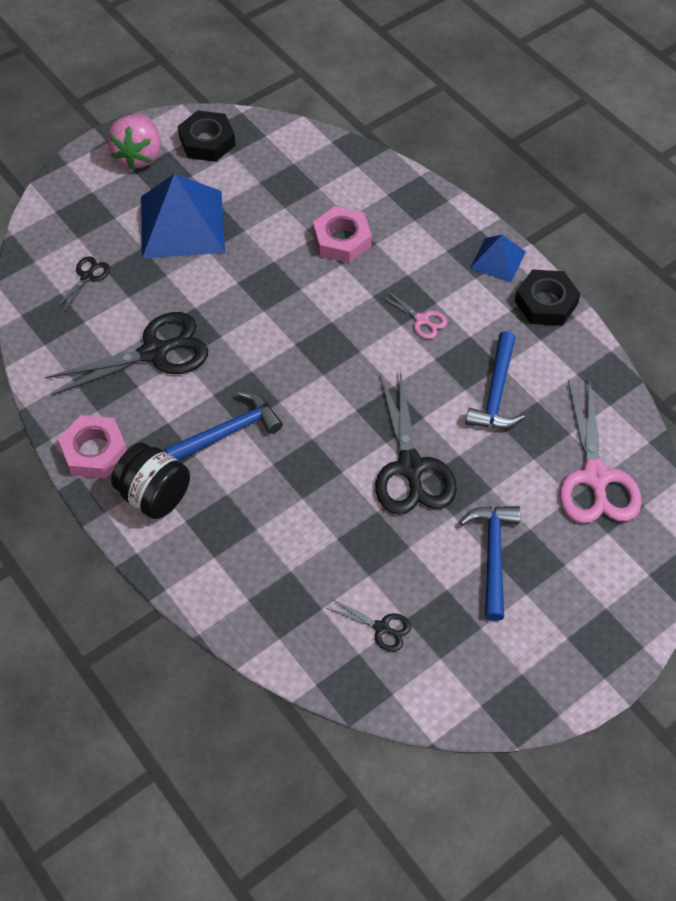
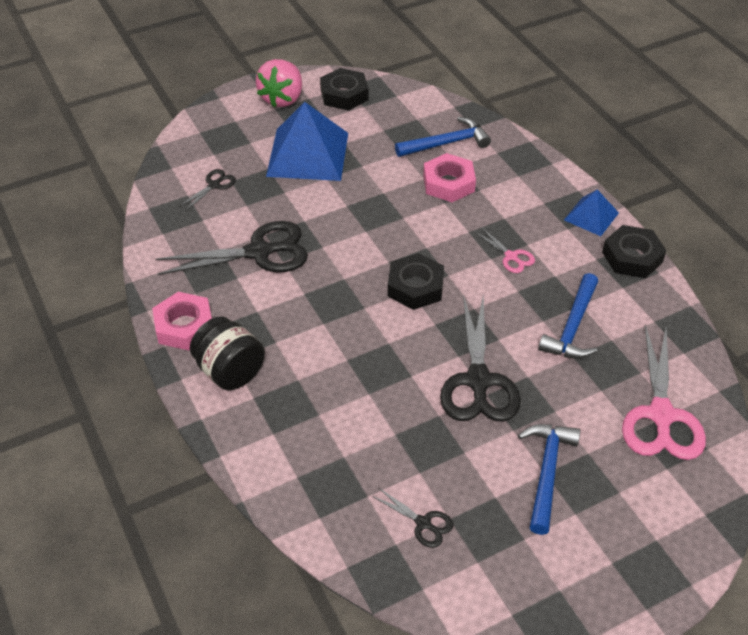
camera: 10 degrees right, 10 degrees down
blue hammer [165,391,283,461] -> blue hammer moved to [395,117,491,157]
none -> black nut [388,253,444,310]

